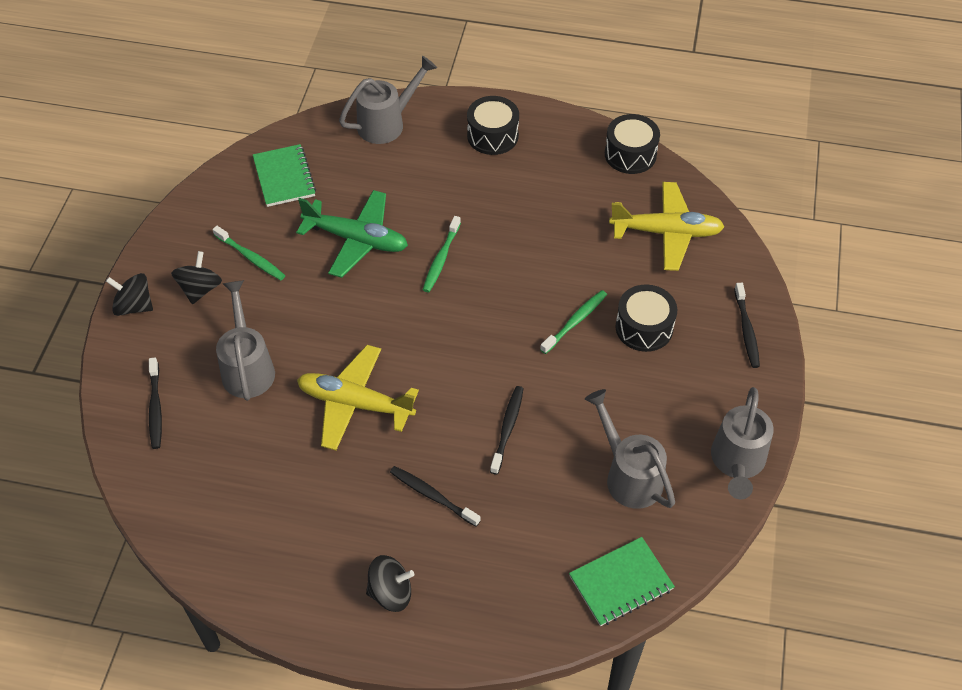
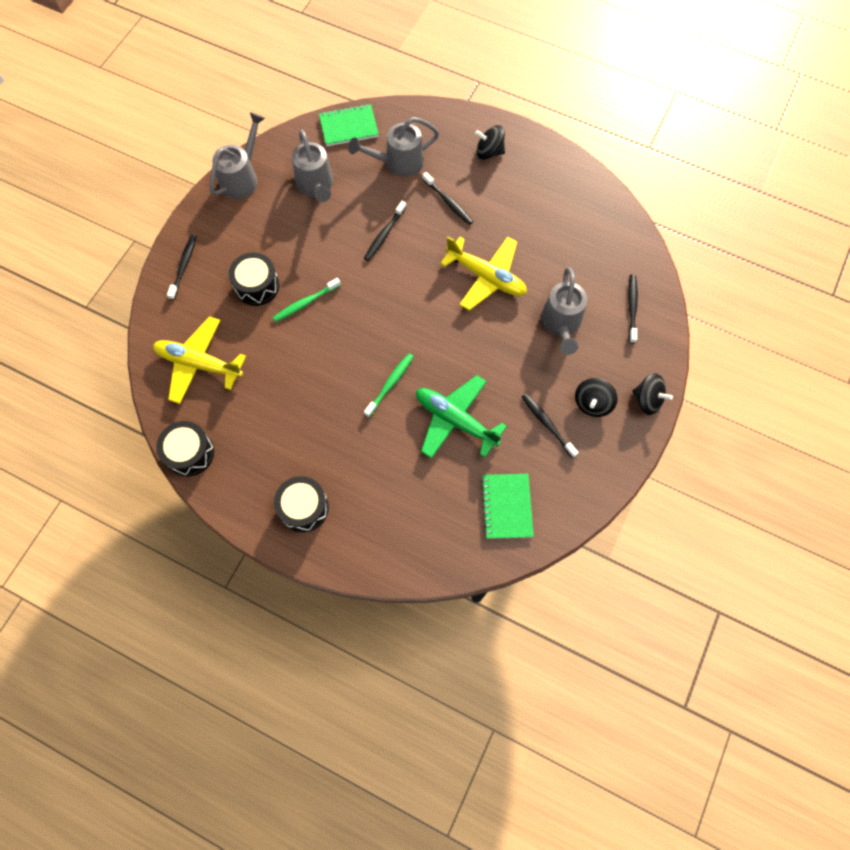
camera: 165 degrees left, 15 degrees up
green toothbrush [213,226,286,280] -> black toothbrush [522,394,579,458]
grey watering can [339,56,437,144] -> grey watering can moved to [348,117,439,177]

